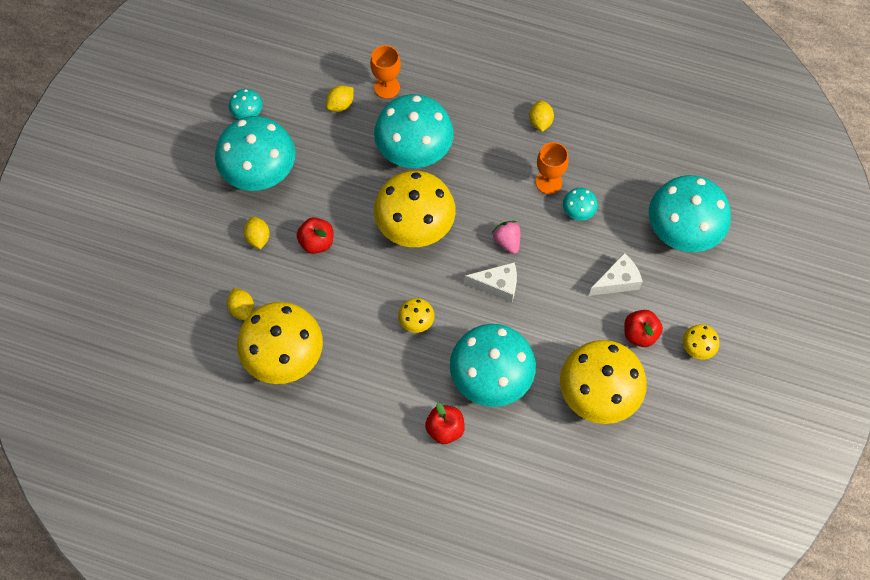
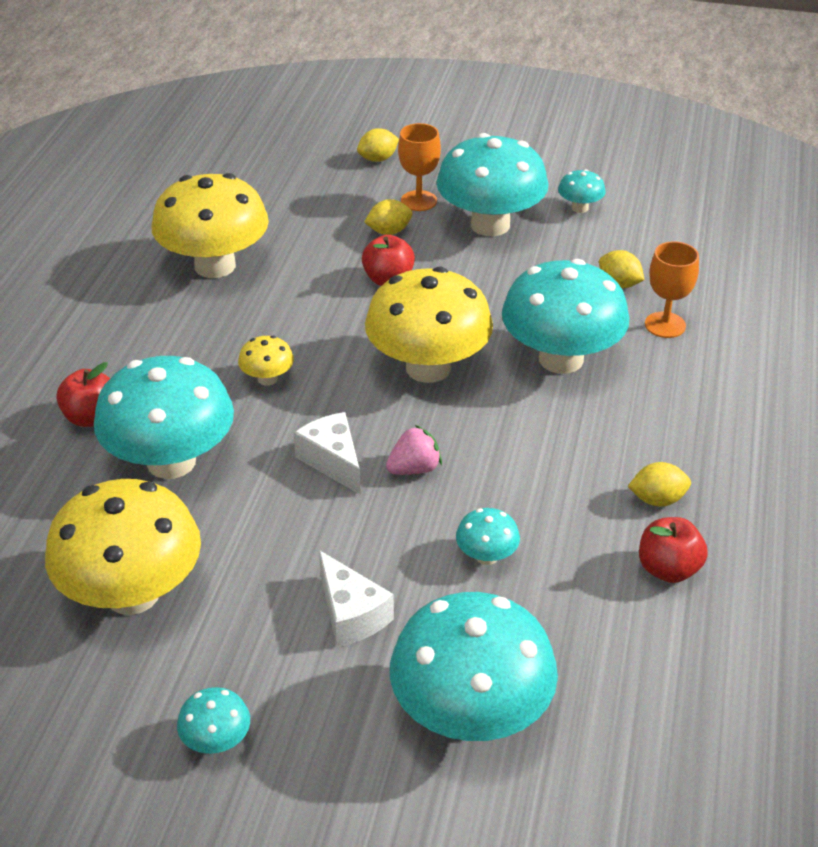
camera: 85 degrees right, 25 degrees down
yellow lemon [227,288,254,321] -> yellow lemon moved to [357,128,399,162]
white cheese [464,262,517,303] -> white cheese turned 150 degrees clockwise [294,412,361,495]
orange goblet [536,142,569,194] -> orange goblet moved to [398,123,441,211]
red apple [624,310,663,347] -> red apple moved to [639,517,708,583]
yellow mushroom [683,324,719,359] -> turquoise mushroom [177,687,250,754]

